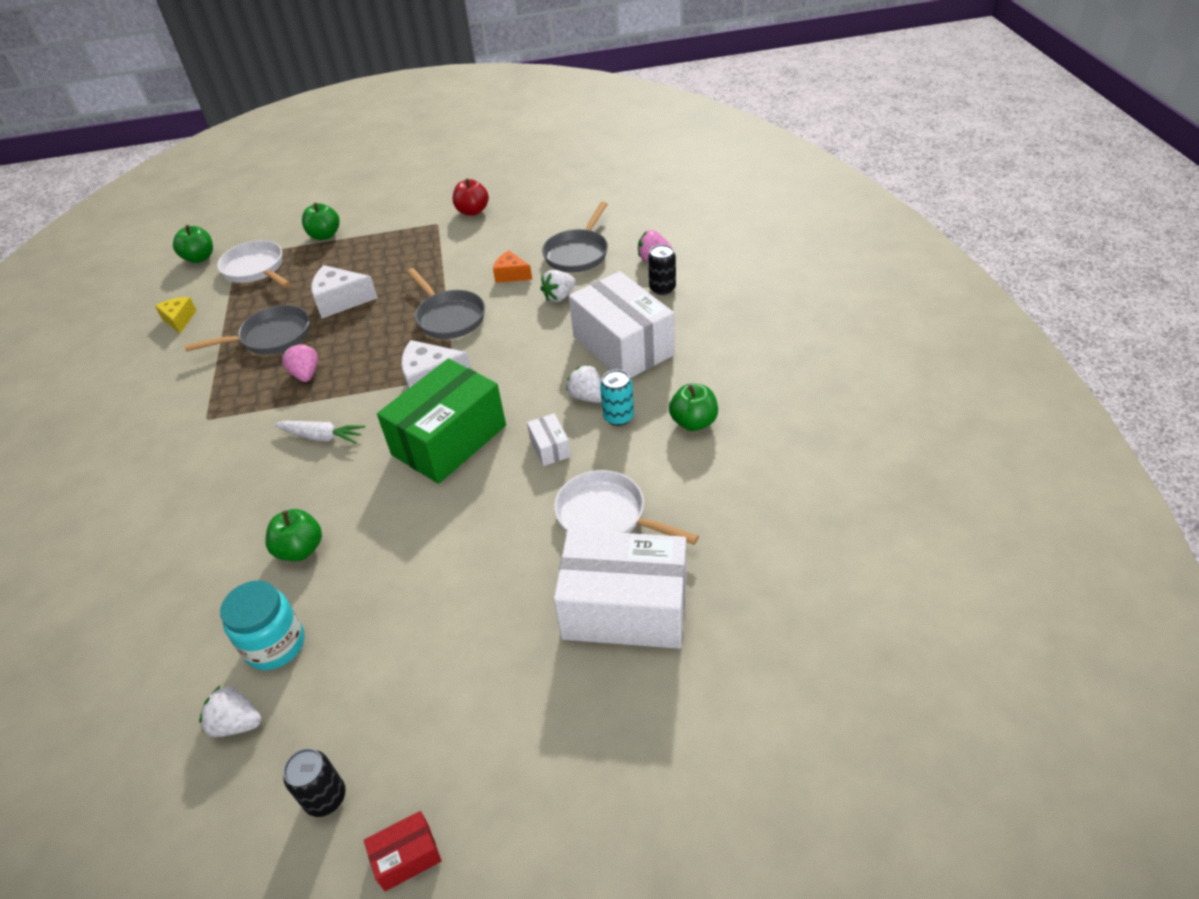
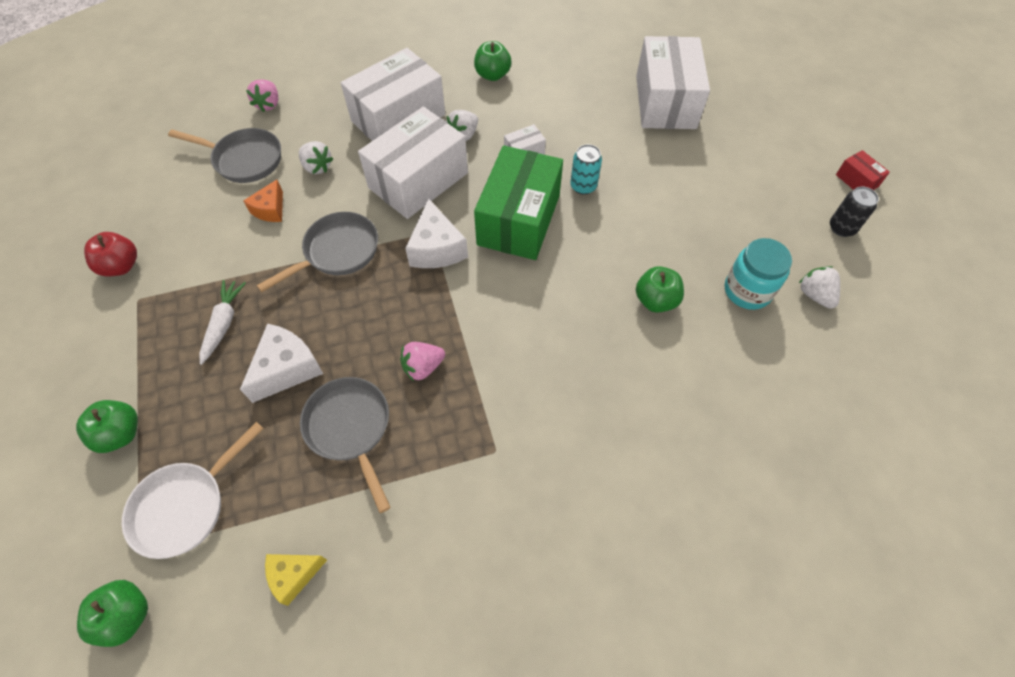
camera: 100 degrees left, 15 degrees up
white strawberry [199,686,261,737] -> white strawberry turned 150 degrees clockwise [799,266,840,309]
white carrot [274,421,365,444] -> white carrot moved to [199,280,246,365]
white cheese [311,265,378,318] -> white cheese turned 135 degrees counterclockwise [240,323,323,403]
green box [377,358,506,484] -> green box turned 75 degrees clockwise [474,145,563,260]
white pan [554,470,699,545] -> none
turquoise can [600,370,634,426] -> turquoise can moved to [570,144,602,195]
black can [648,244,676,295] -> none
none -> white box [358,107,468,219]

